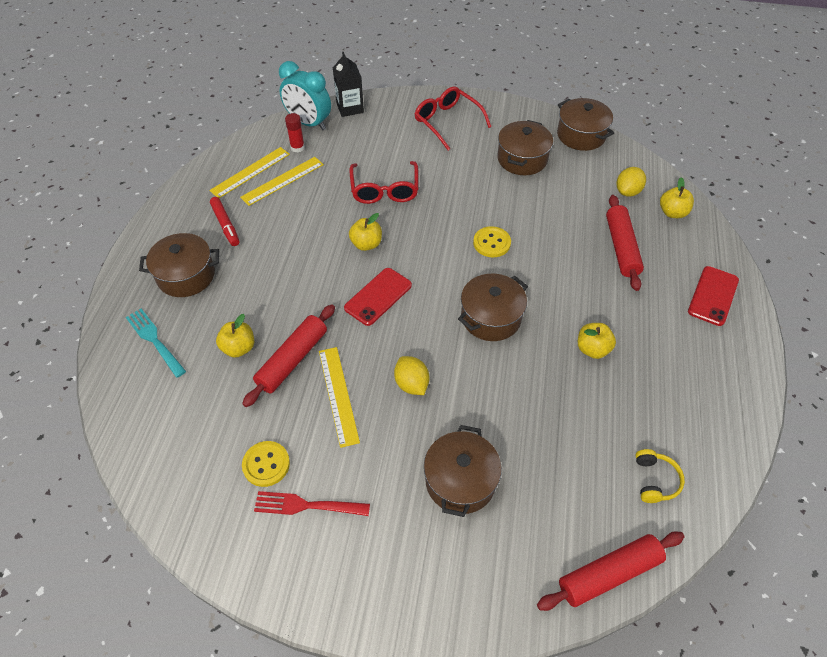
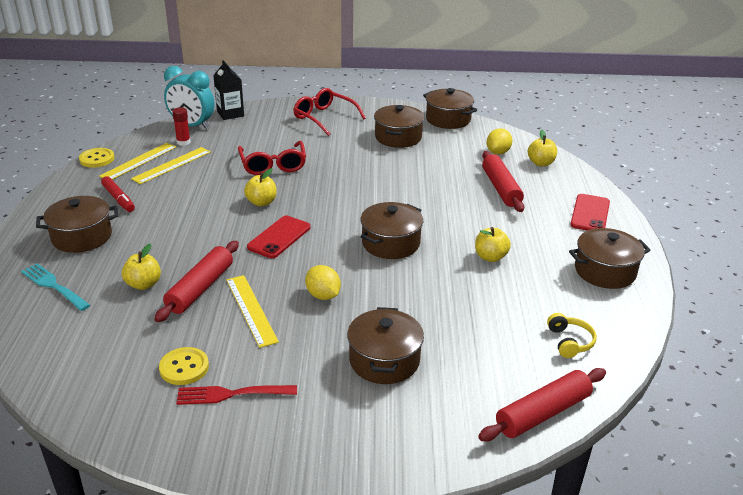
camera: 10 degrees left, 20 degrees down
yellow button [473,226,511,257] -> yellow button moved to [79,148,115,168]
none -> brown pot [569,228,651,289]

